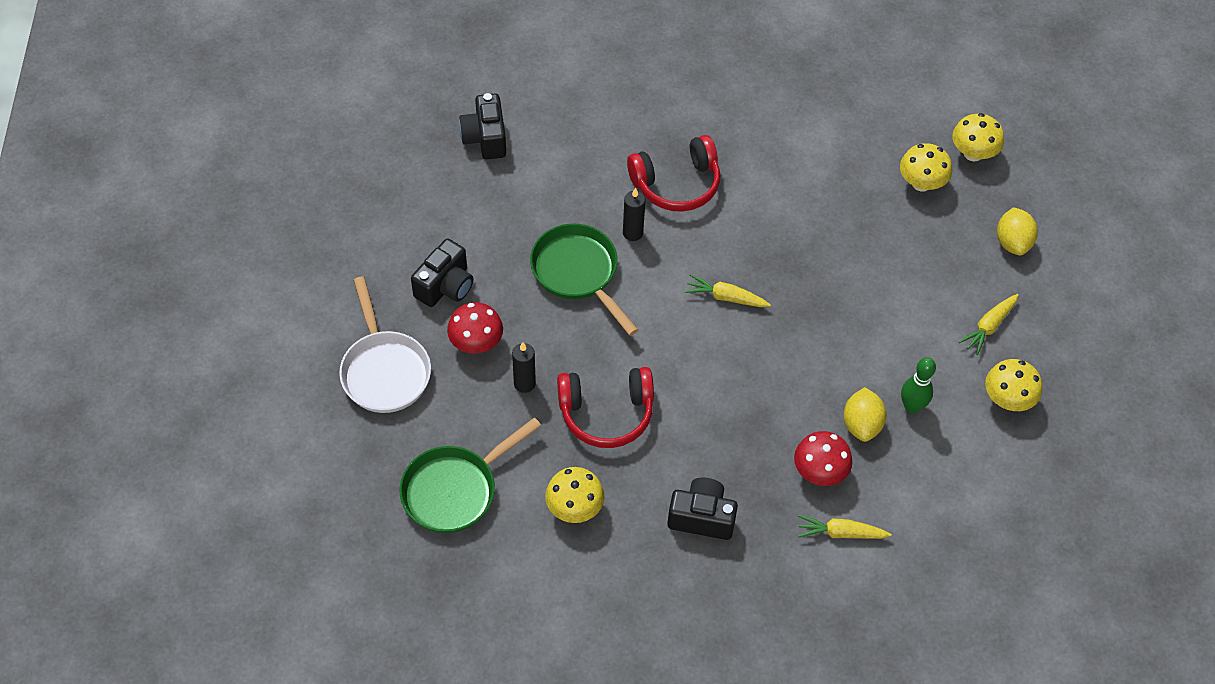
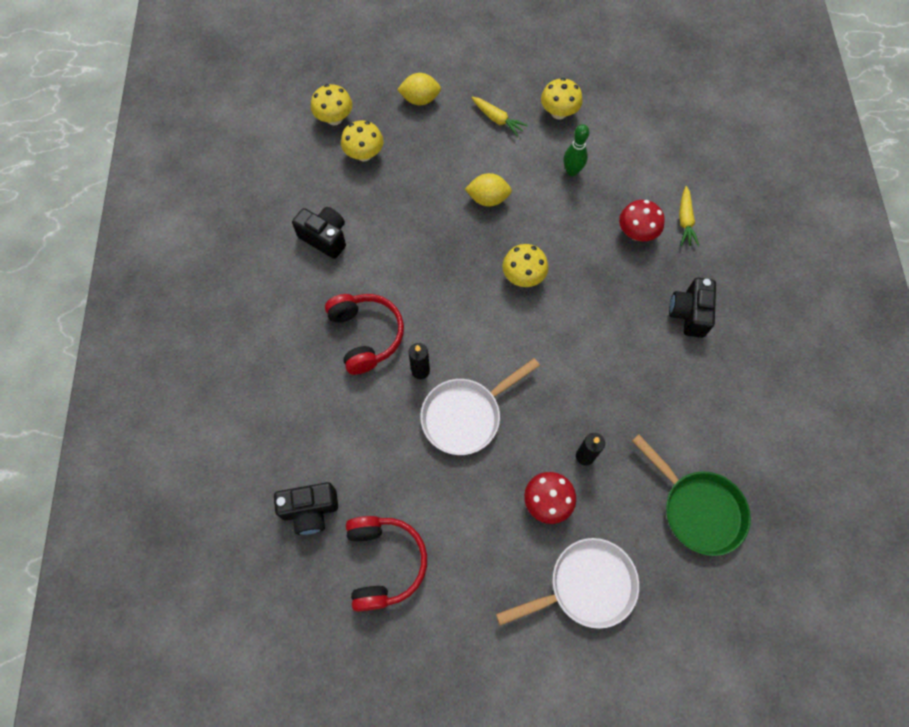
camera: 90 degrees left, 10 degrees up
black camera [411,239,474,307] -> black camera moved to [292,207,346,259]
green pan [530,224,638,336] -> white pan [420,358,540,455]
yellow mushroom [545,467,604,523] -> yellow mushroom moved to [502,244,548,287]
red headphones [557,367,654,448] -> red headphones moved to [346,516,427,611]
yellow carrot [685,274,771,307] -> none
yellow lemon [843,387,886,442] -> yellow lemon moved to [465,173,512,207]

